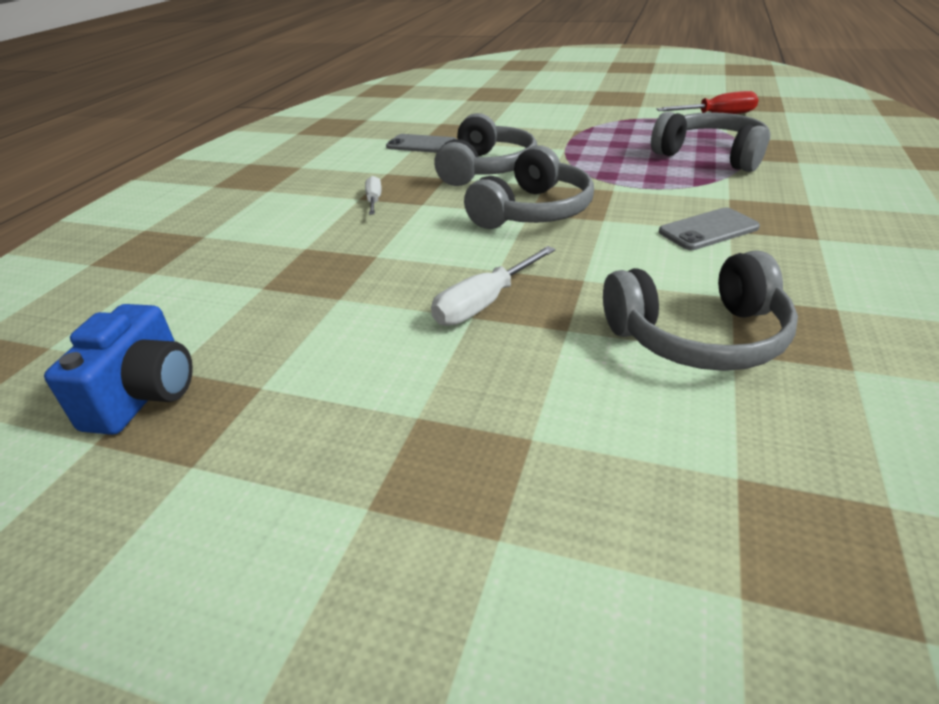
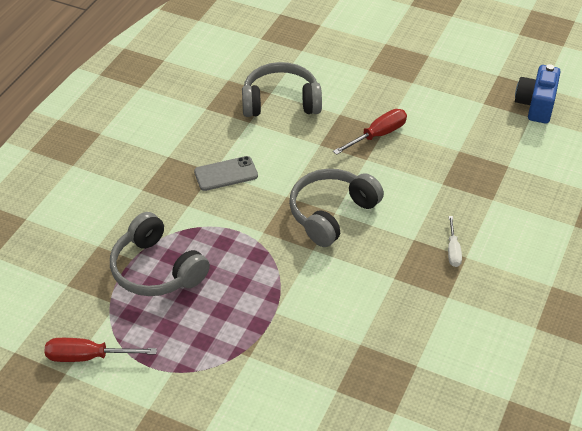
camera: 175 degrees left, 10 degrees up
grey phone [386,134,456,153] -> none
white screwdriver [431,246,556,326] -> red screwdriver [333,109,407,155]
grey headphones [434,113,537,186] -> none

